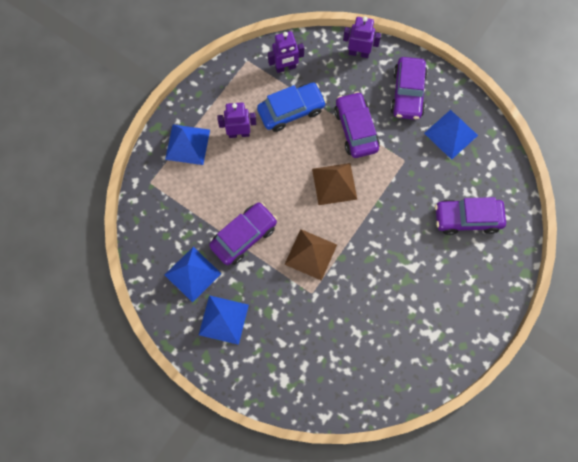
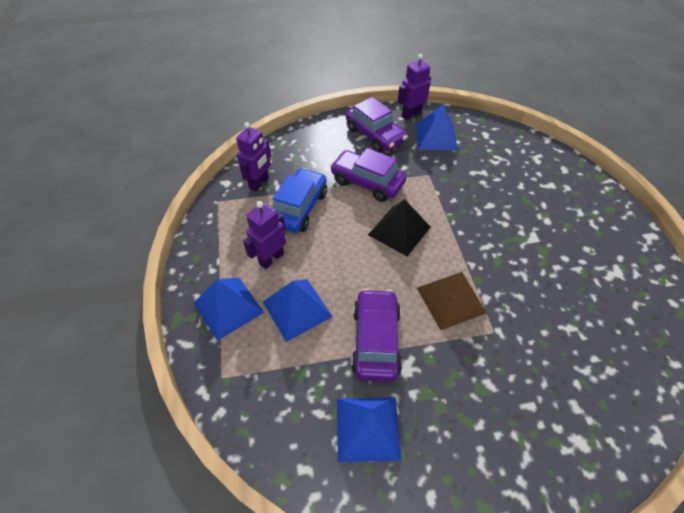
camera: 45 degrees left, 20 degrees down
blue pyramid [199,295,249,345] -> blue pyramid moved to [263,279,333,342]
brown pyramid [312,163,357,205] -> black pyramid [368,199,430,257]
purple robot [343,16,381,58] -> purple robot moved to [398,54,431,120]
purple car [435,197,506,235] -> none

